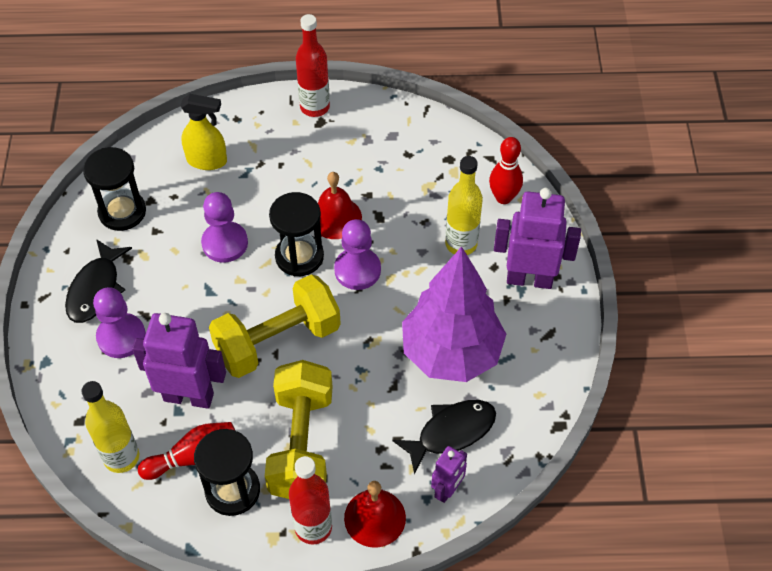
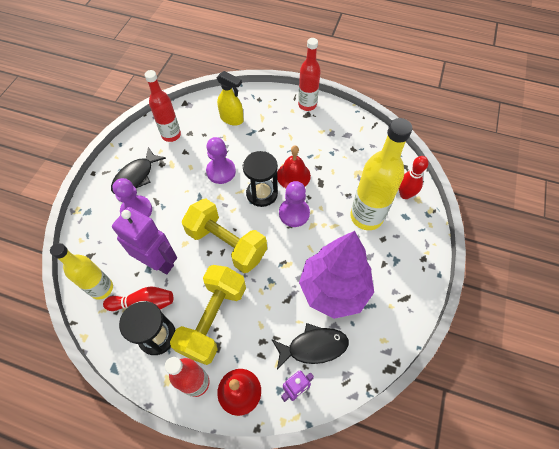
camera: 20 degrees right, 5 degrees up
black hourglass [83,147,146,231] -> red bottle [144,70,181,142]
yellow dumbbell [209,274,341,378] -> yellow dumbbell turned 45 degrees clockwise [182,199,267,273]
yellow bottle [445,156,483,255] -> yellow bottle [350,118,413,230], size x1.54
purple robot [494,188,581,289] -> none

